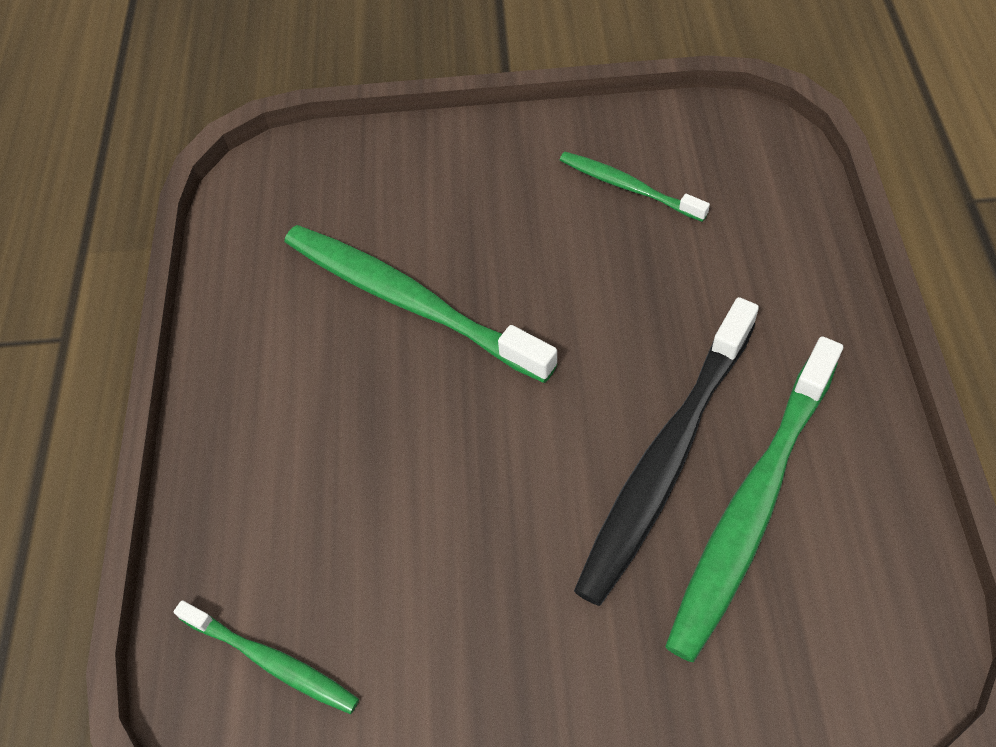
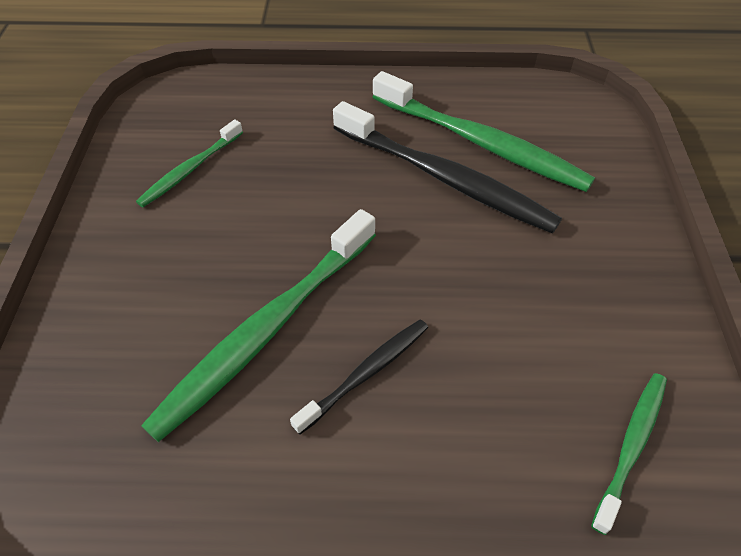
camera: 90 degrees left, 5 degrees down
none -> black toothbrush [290,319,428,435]

